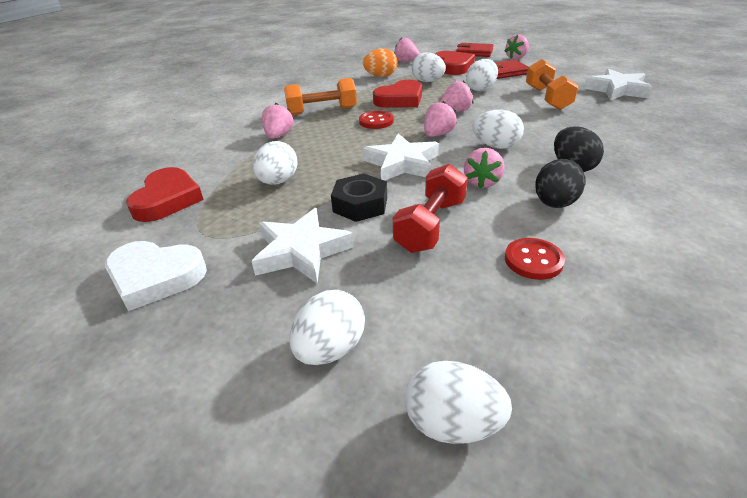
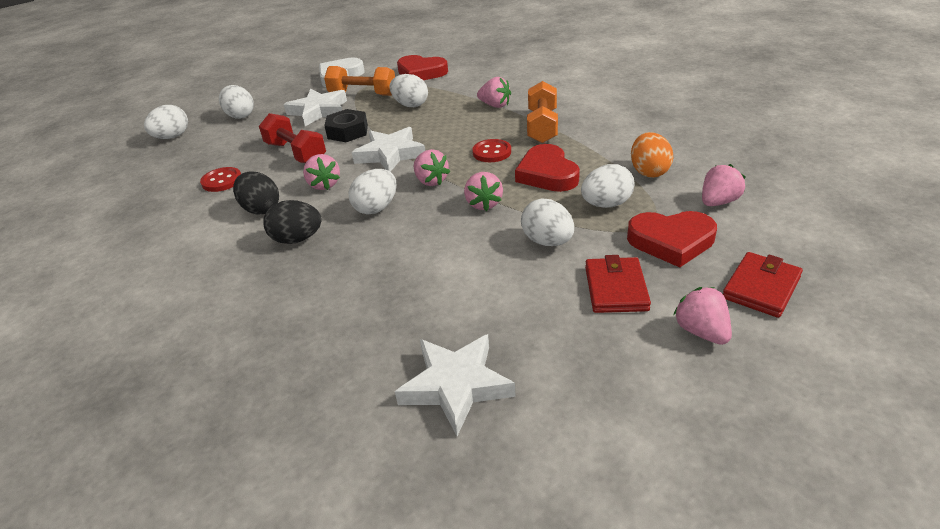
camera: 110 degrees right, 0 degrees up
pink strawberry [464,148,504,189] -> pink strawberry turned 150 degrees counterclockwise [303,154,340,190]
orange dumbbell [526,59,578,110] -> orange dumbbell moved to [324,66,395,96]

